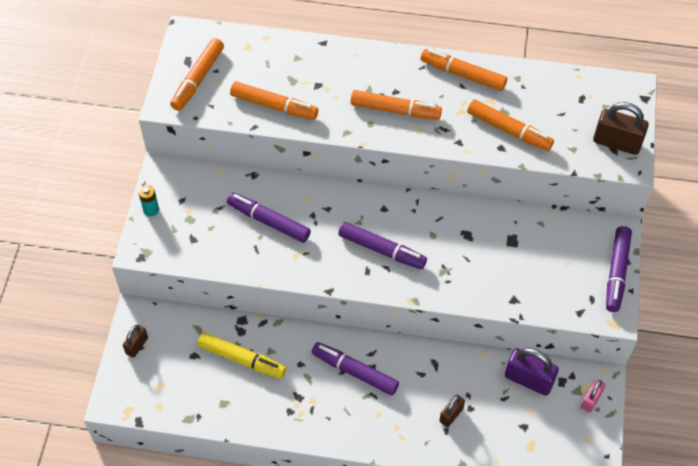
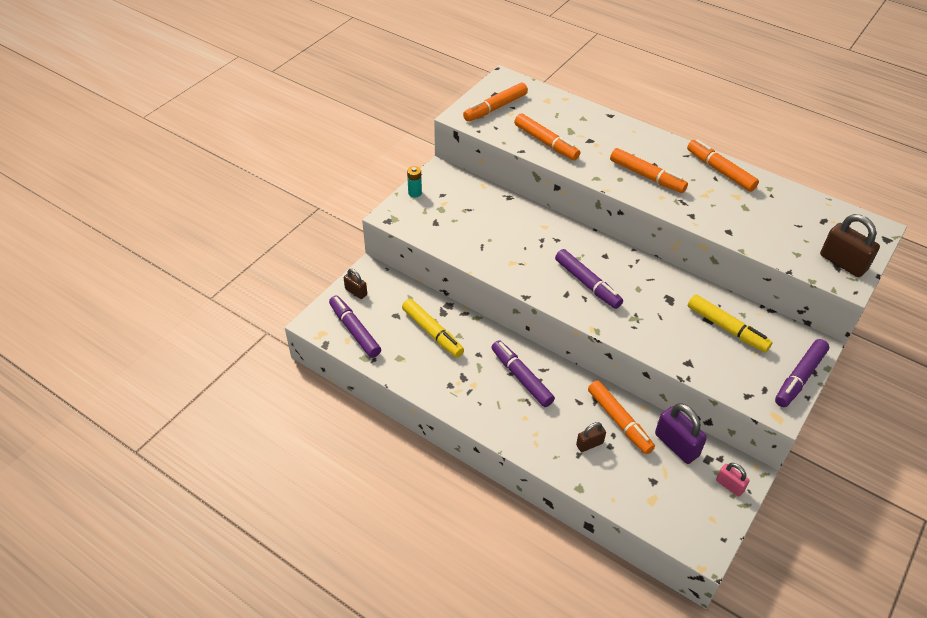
camera: 25 degrees right, 10 degrees down
brown padlock [123,325,148,358] -> brown padlock turned 75 degrees clockwise [344,269,367,299]
purple marker [227,192,311,243] -> purple marker moved to [329,296,381,358]
orange marker [467,99,554,151] -> orange marker moved to [588,380,655,454]
pink padlock [581,379,605,413] -> pink padlock turned 75 degrees clockwise [716,463,750,497]
none -> yellow marker [688,294,772,353]

